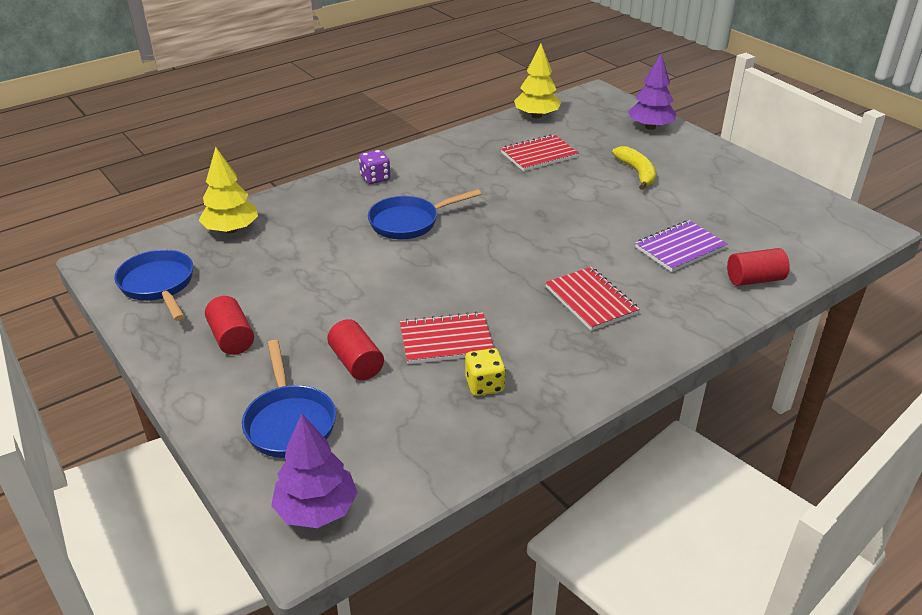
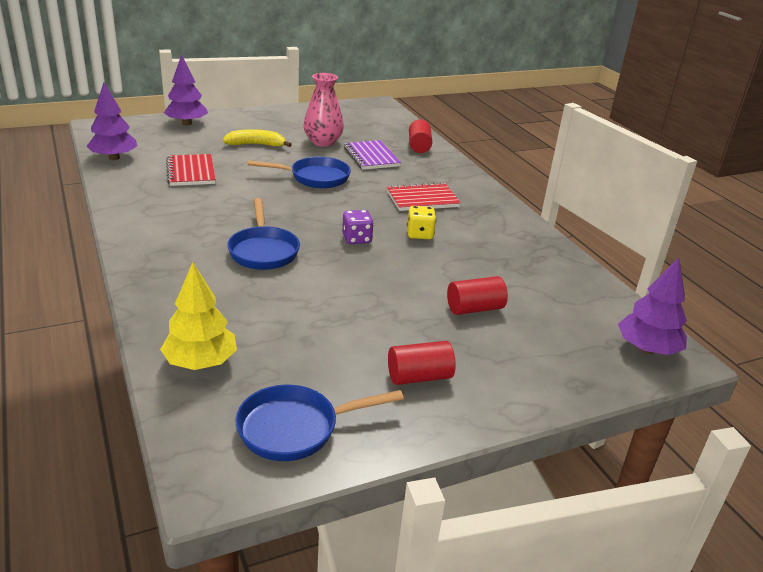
camera: 80 degrees left, 5 degrees down
blue pan [242,340,336,458] -> blue pan moved to [248,157,351,188]
purple dice [359,150,390,184] -> purple dice moved to [342,210,374,244]
red notebook [400,312,494,364] -> none
yellow dice [465,348,506,396] -> yellow dice moved to [407,206,436,239]
yellow tree [514,44,561,119] -> purple tree [86,82,137,160]
none -> pink vase [303,73,344,147]

